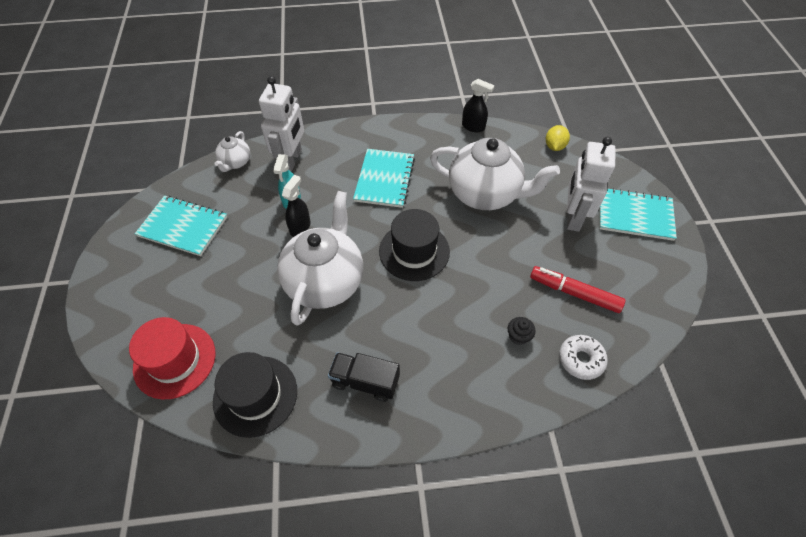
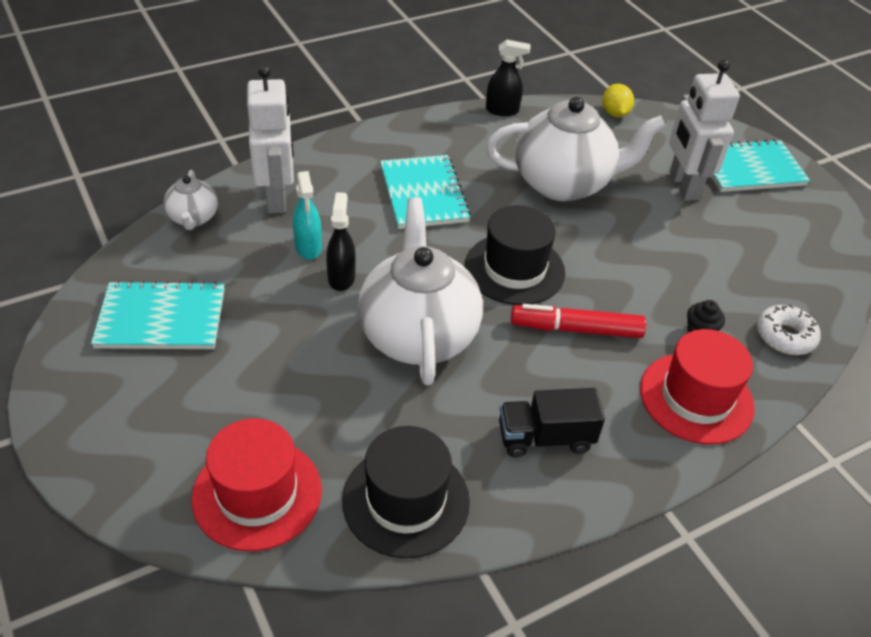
camera: 25 degrees left, 10 degrees down
red marker [530,266,625,313] -> red marker moved to [511,304,646,338]
none -> red hat [640,329,755,444]

